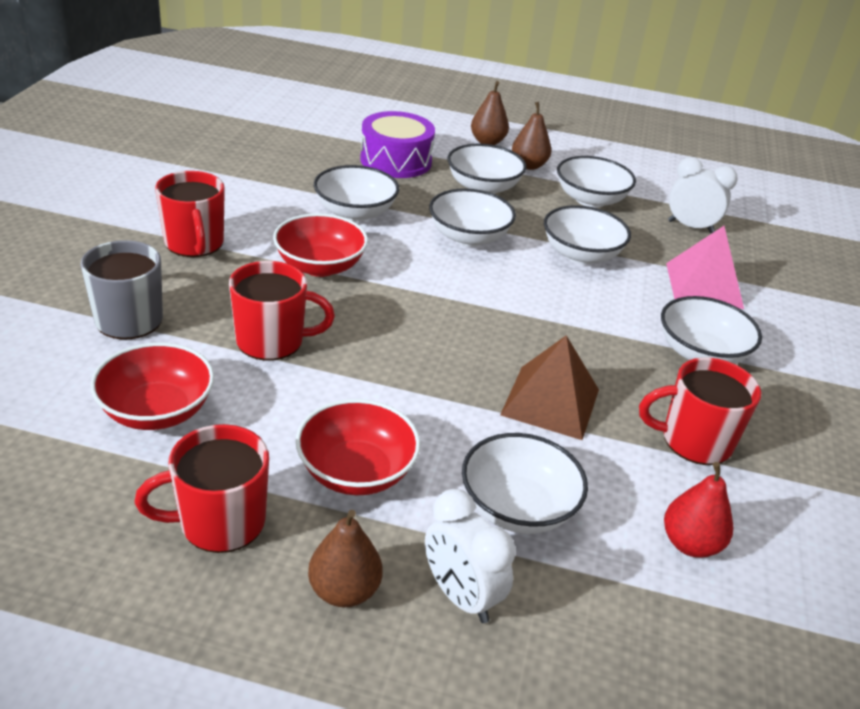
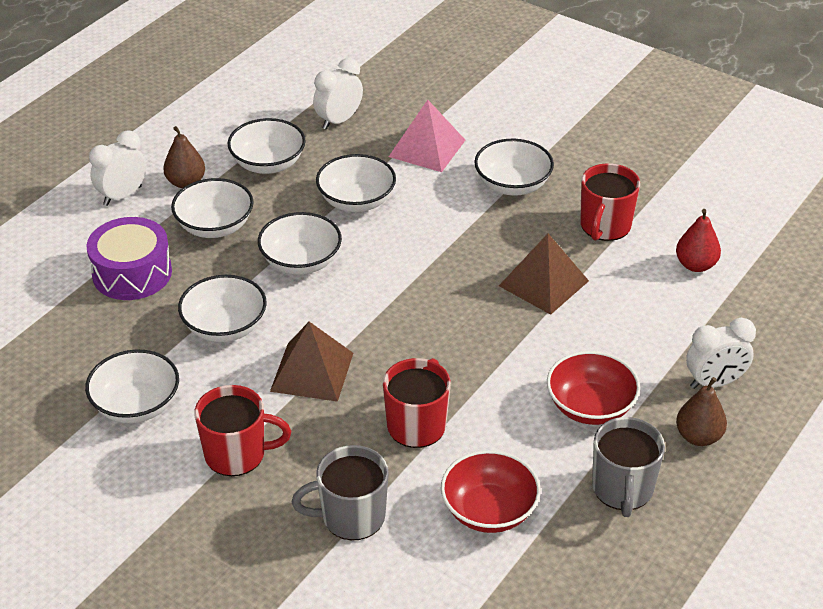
camera: 65 degrees left, 5 degrees up
red mug [135,424,269,553] -> grey mug [592,417,665,517]
red bowl [273,213,368,277] -> brown pyramid [270,322,353,402]
white bowl [462,433,588,534] -> white bowl moved to [85,349,179,423]
brown pear [471,81,509,145] -> white clock [89,130,146,206]

